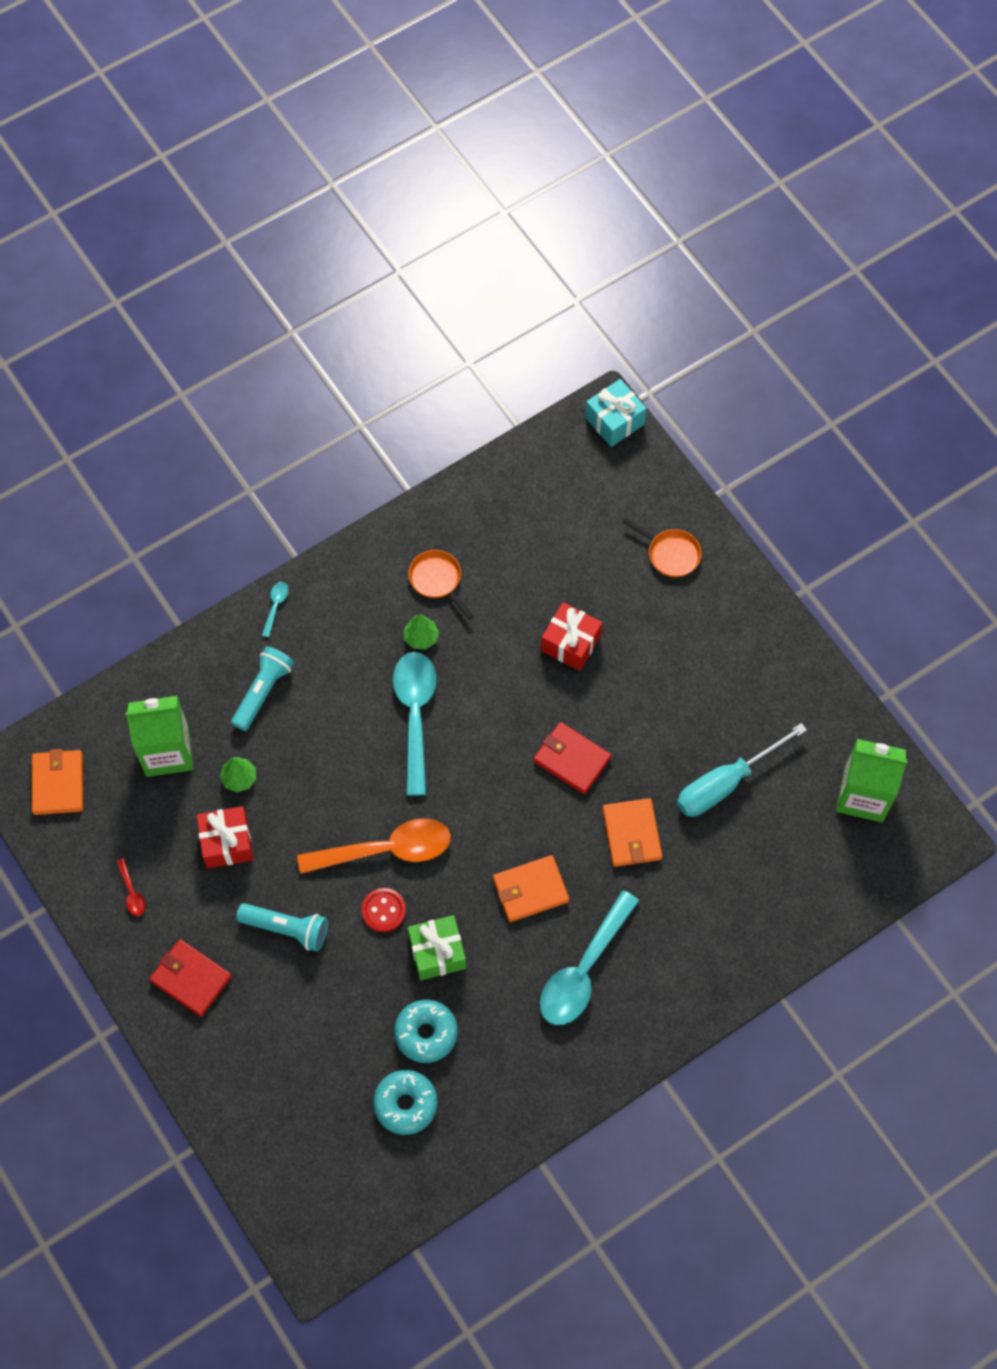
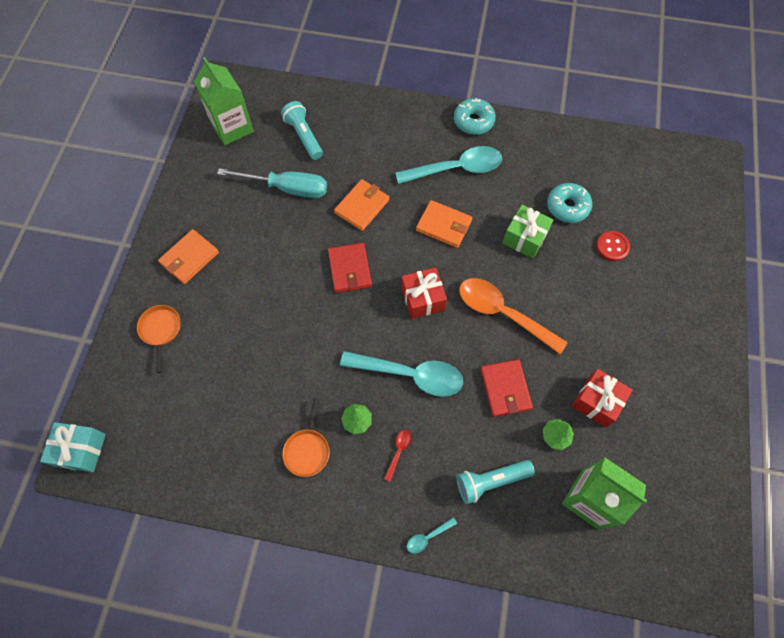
camera: 135 degrees left, 0 degrees up
orange wallet [32,749,83,815] -> orange wallet moved to [158,229,219,284]
red spoon [116,858,146,916] -> red spoon moved to [384,430,412,482]
red wallet [149,939,232,1017] -> red wallet moved to [480,359,533,417]
turquoise flashlight [236,903,328,951] -> turquoise flashlight moved to [281,101,323,160]
red button [361,888,406,932] -> red button moved to [596,231,630,261]
turquoise donut [373,1070,438,1135] -> turquoise donut moved to [454,98,496,135]
turquoise spoon [393,652,436,796] -> turquoise spoon turned 120 degrees counterclockwise [340,351,463,397]
red gift [541,602,602,671] -> red gift moved to [401,267,447,319]

